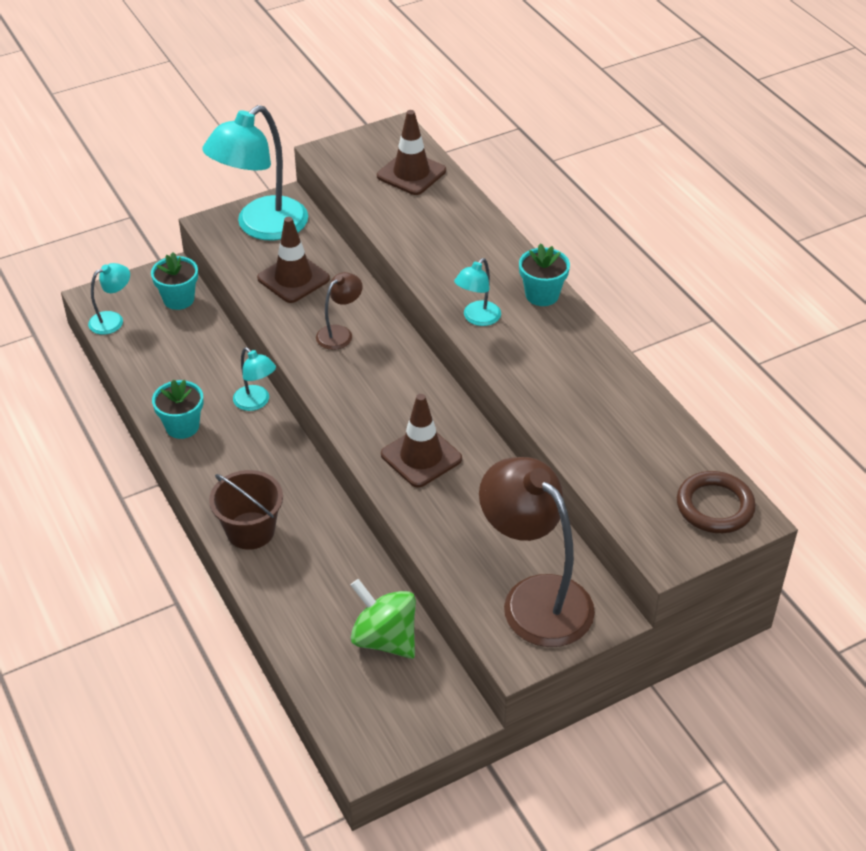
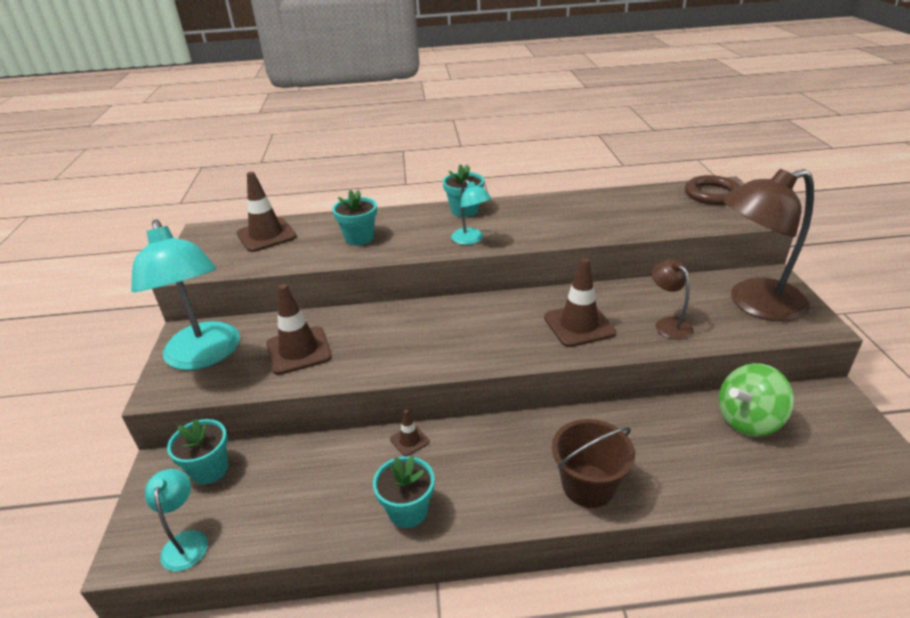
camera: 65 degrees left, 10 degrees down
turquoise lamp [233,347,276,411] -> brown traffic cone [390,410,430,456]
brown lamp [316,272,363,350] -> brown lamp moved to [652,260,693,340]
none -> turquoise flower pot [332,190,377,245]

